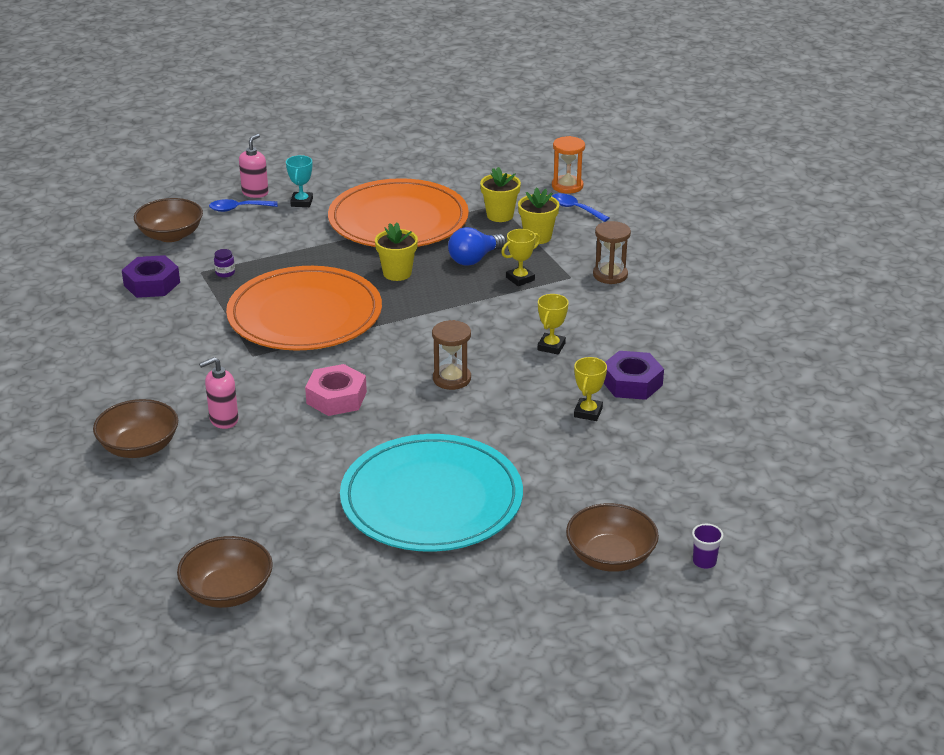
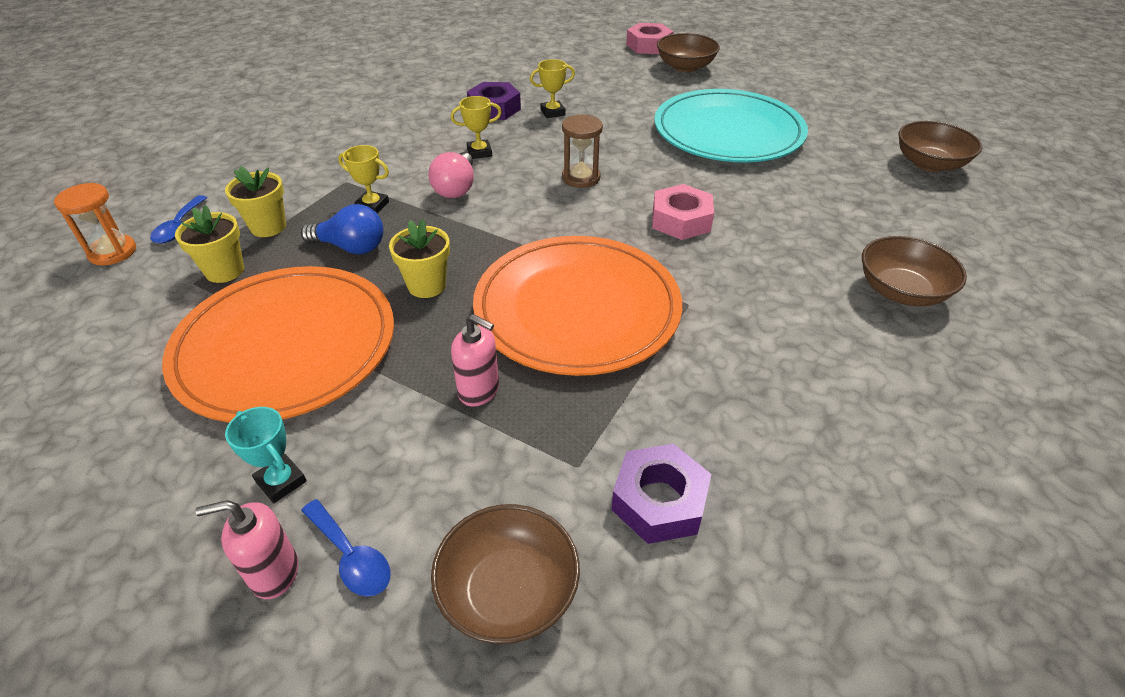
camera: 125 degrees left, 10 degrees up
pink soap dispenser [199,357,239,429] -> pink soap dispenser moved to [451,314,499,407]
purple jar [214,249,235,278] -> none
turquoise trophy [286,155,313,207] -> turquoise trophy turned 75 degrees clockwise [225,407,307,503]
brown hourglass [593,221,631,284] -> none
purple cup [692,524,723,569] -> pink nut [626,23,673,54]
none -> pink light bulb [428,152,474,198]

